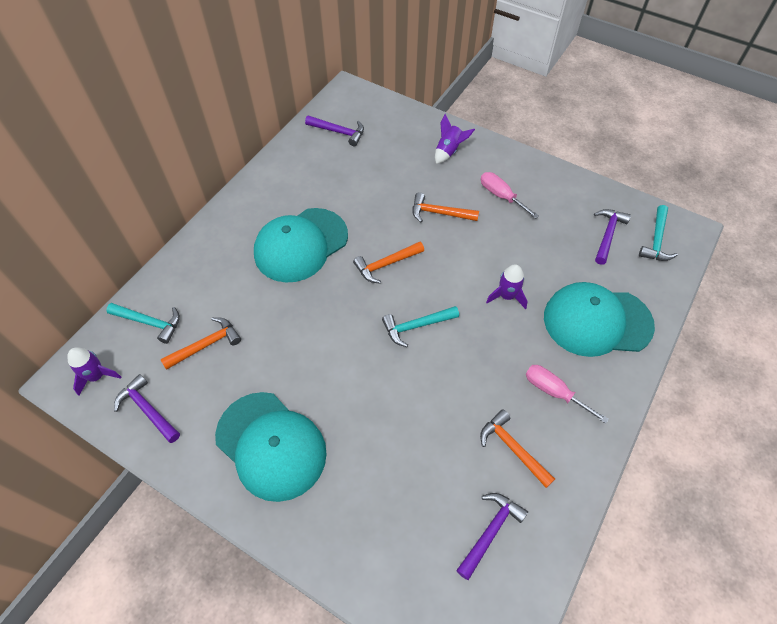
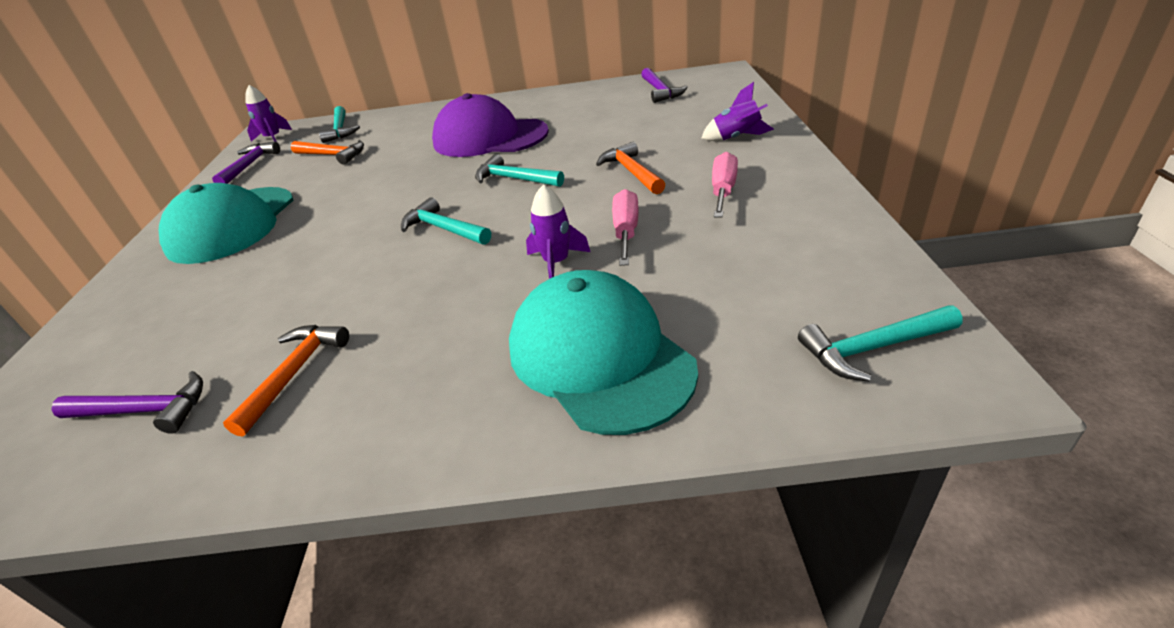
camera: 60 degrees right, 20 degrees down
turquoise cap [254,208,348,283] -> purple cap [432,93,549,157]
orange hammer [353,242,424,283] -> turquoise hammer [475,154,564,187]
pink screwdriver [526,365,609,424] -> pink screwdriver moved to [612,189,639,266]
purple hammer [594,209,631,265] -> none

